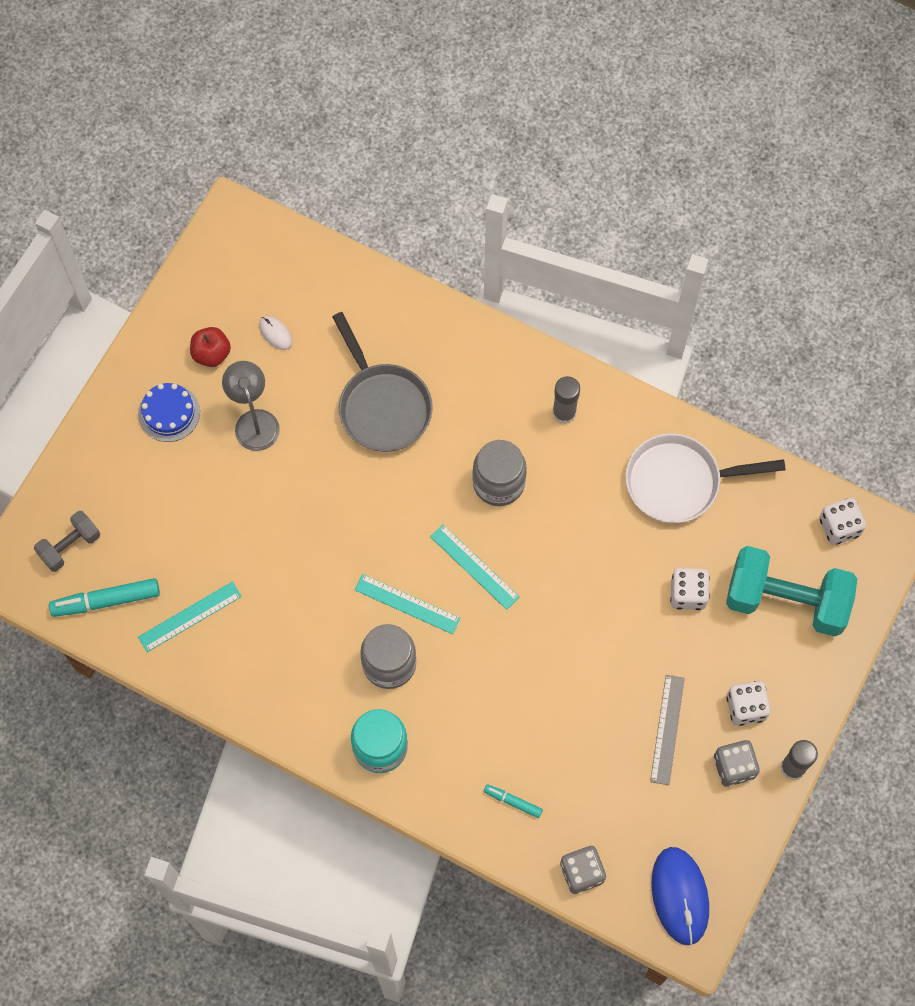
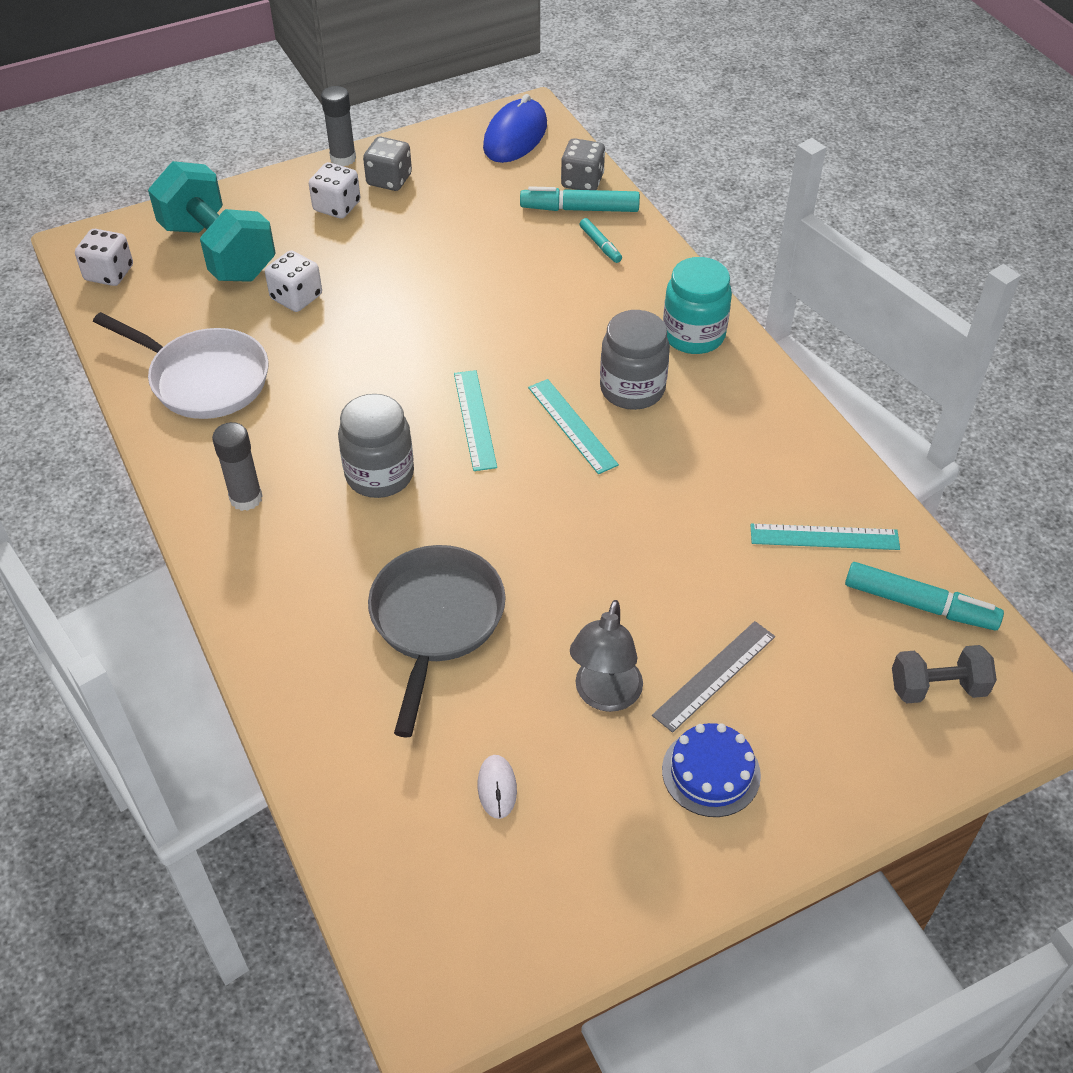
camera: 145 degrees left, 20 degrees down
red apple [190,327,231,367] -> none
grey ruler [650,675,685,785] -> grey ruler moved to [652,621,775,733]
none -> turquoise marker [520,186,640,212]

